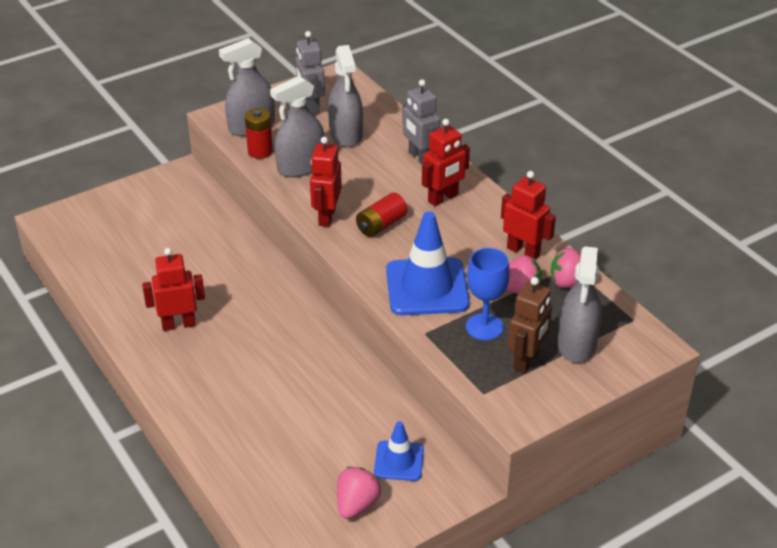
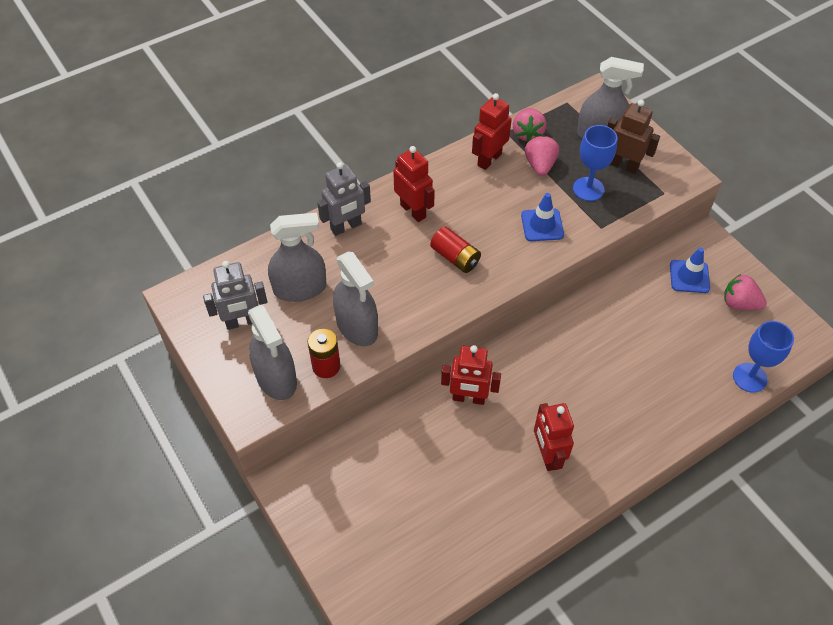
camera: 90 degrees left, 15 degrees up
red robot [310,137,342,227] -> red robot moved to [441,345,501,405]
blue traffic cone [386,211,470,315] -> blue traffic cone [521,193,564,241], size x0.56
none -> blue goblet [733,321,794,393]

